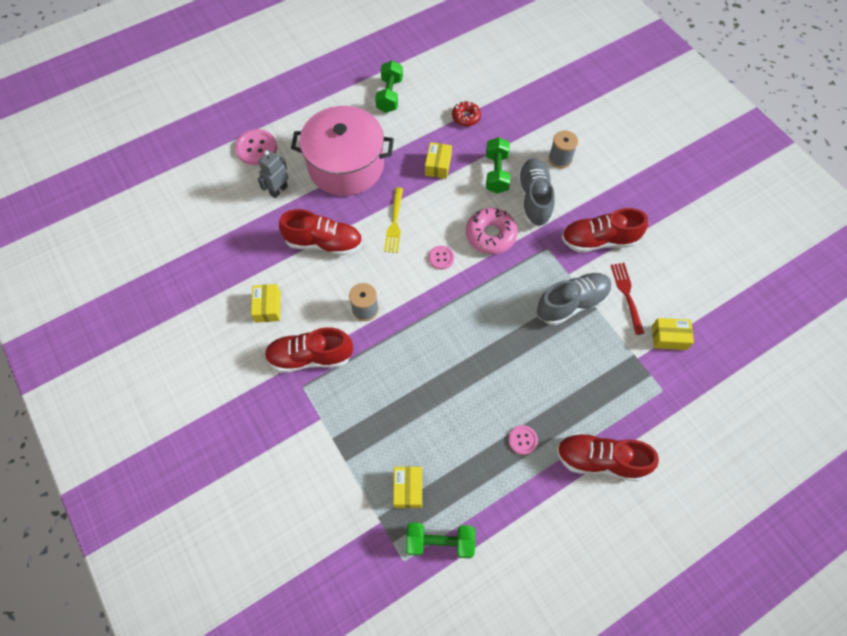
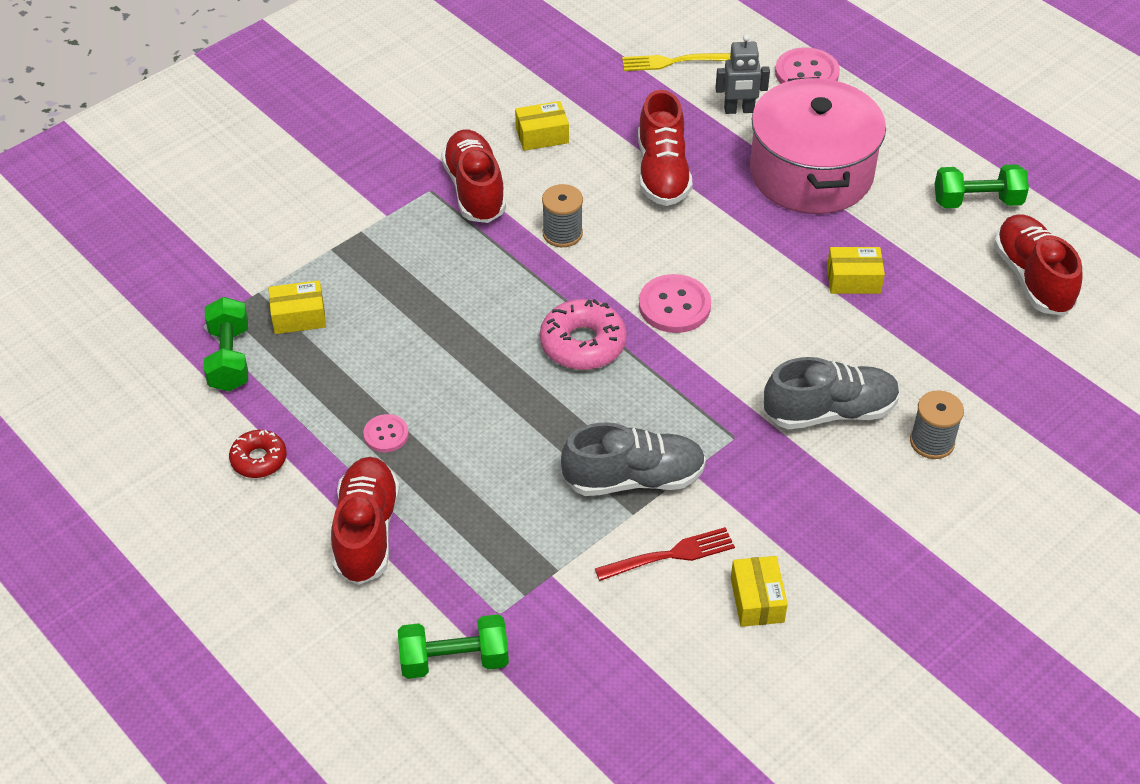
camera: 80 degrees right, 15 degrees down
grey robot [258,151,288,198] -> grey robot turned 150 degrees clockwise [715,34,770,114]
yellow fork [384,187,403,253] -> yellow fork moved to [622,53,731,71]
pink button [429,246,454,270] -> pink button [639,274,711,333], size x1.72
red donut [452,101,481,126] -> red donut moved to [229,430,287,478]
pink donut [466,208,517,254] -> pink donut moved to [540,299,627,370]
green dumbbell [486,137,510,193] -> green dumbbell moved to [398,614,509,679]
grey shoe [537,273,612,325] -> grey shoe turned 60 degrees counterclockwise [561,422,706,496]
red shoe [561,208,648,252] -> red shoe moved to [994,215,1082,315]
yellow box [652,318,694,350] -> yellow box moved to [731,556,788,627]

